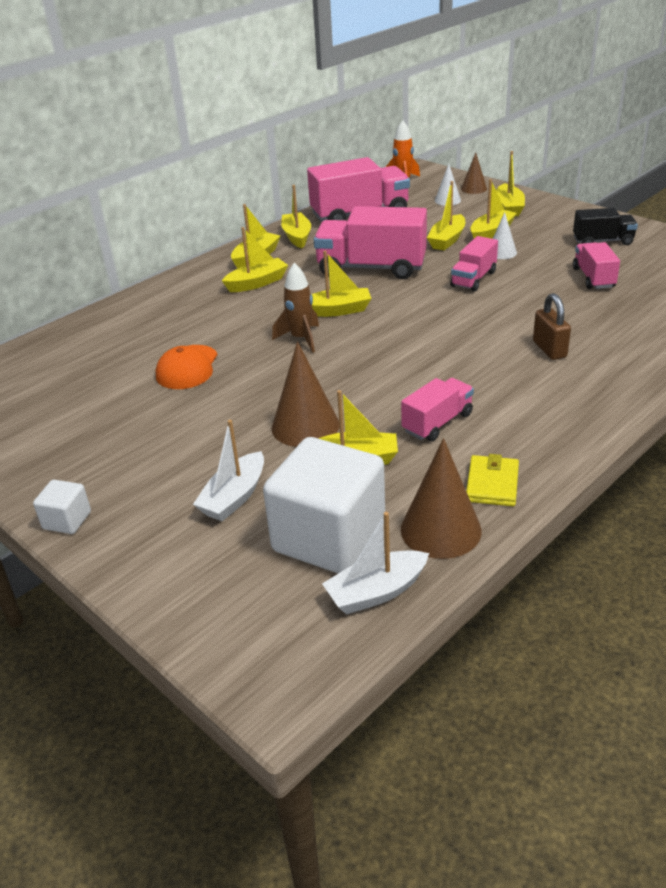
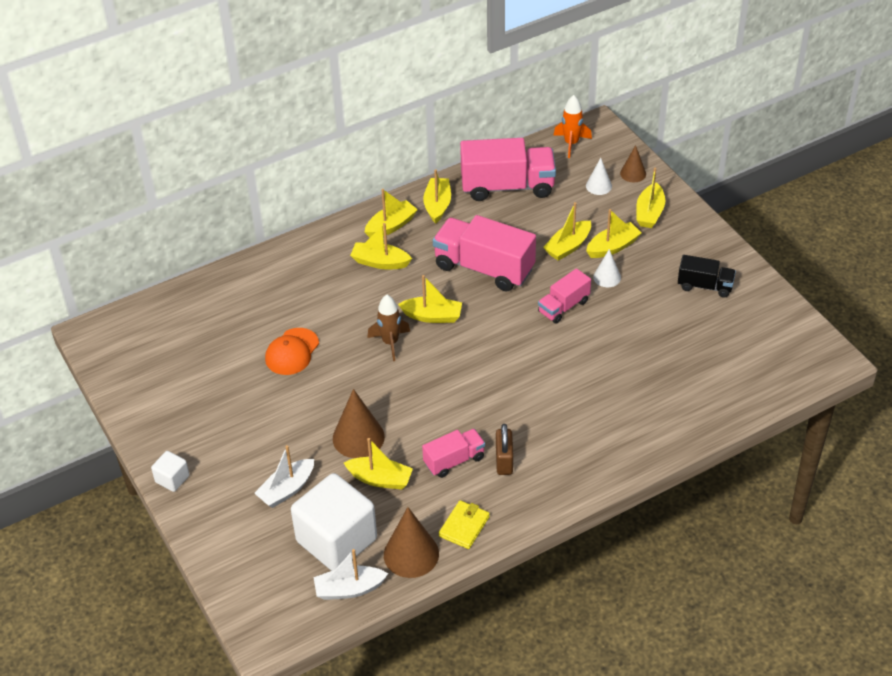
camera: 15 degrees right, 10 degrees up
yellow boat [222,227,288,292] -> yellow boat turned 150 degrees counterclockwise [350,223,412,269]
brown padlock [533,293,571,360] -> brown padlock moved to [496,424,513,475]
pink truck [573,242,620,289] -> none

